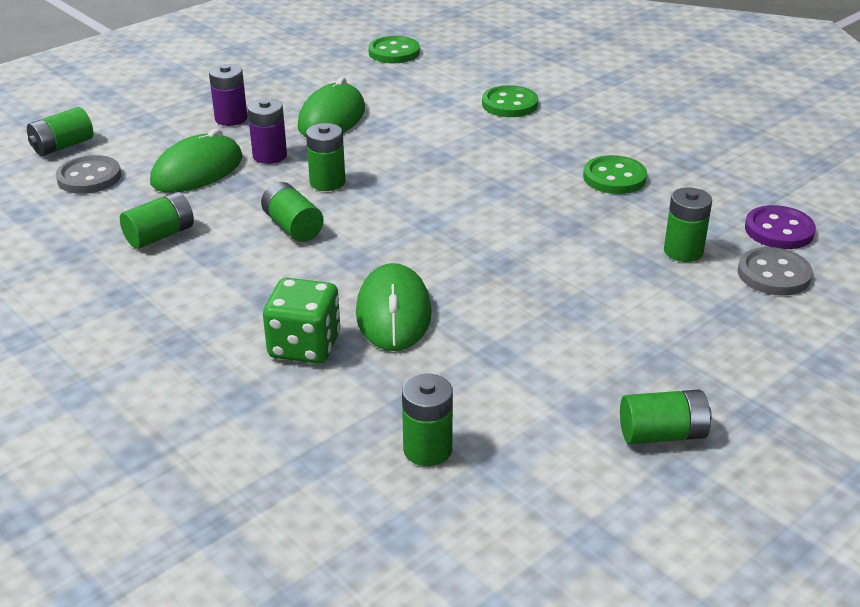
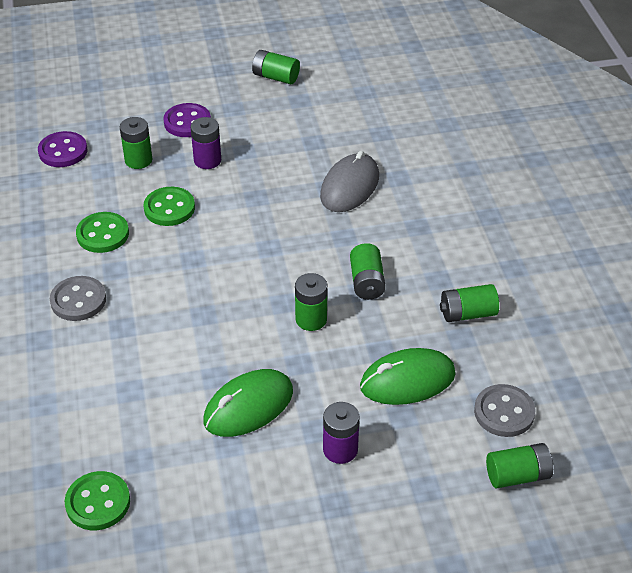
camera: 150 degrees left, 10 degrees up
purple battery [247,98,287,164] -> purple battery moved to [190,117,221,169]
green dice [263,278,341,364] -> none
green mouse [356,263,432,351] -> grey mouse [320,151,379,212]
green battery [402,374,453,466] -> none
green button [482,85,538,117] -> green button moved to [144,187,195,226]
grey button [738,247,813,296] -> grey button moved to [50,276,106,321]
none -> purple button [163,103,211,137]

